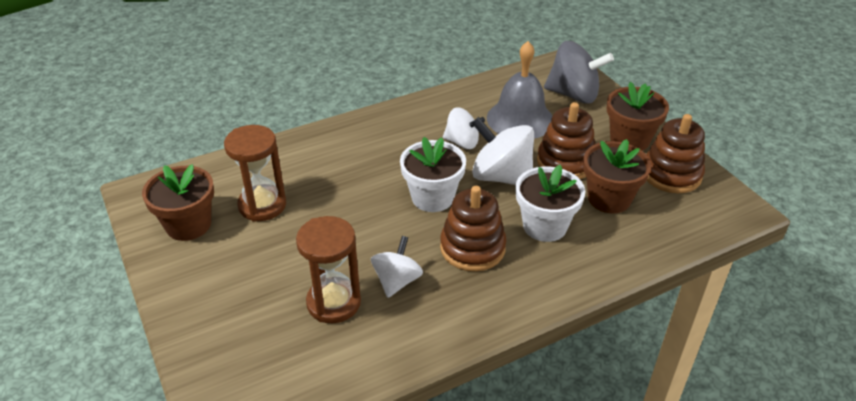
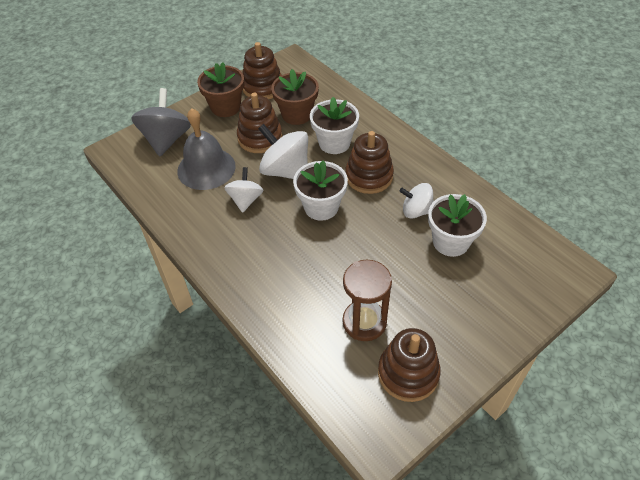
camera: 100 degrees left, 10 degrees up
brown flower pot [142,164,214,241] -> brown stacking toy [378,328,441,402]
brown hourglass [296,216,361,323] -> white flower pot [428,194,487,257]
white spinning top [472,117,534,185] -> white spinning top turned 105 degrees clockwise [258,124,308,179]

